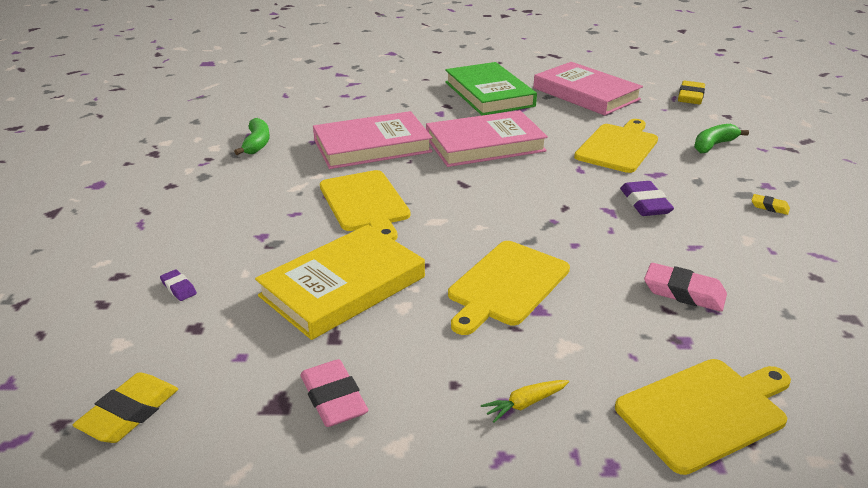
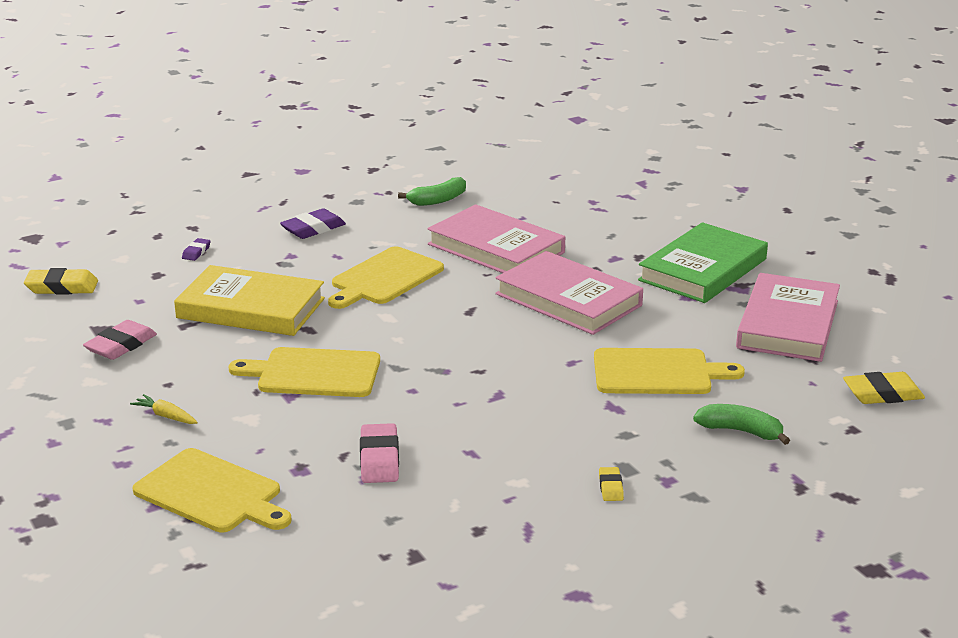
camera: 60 degrees right, 5 degrees down
purple eraser [620,181,674,216] -> purple eraser moved to [280,208,346,239]

